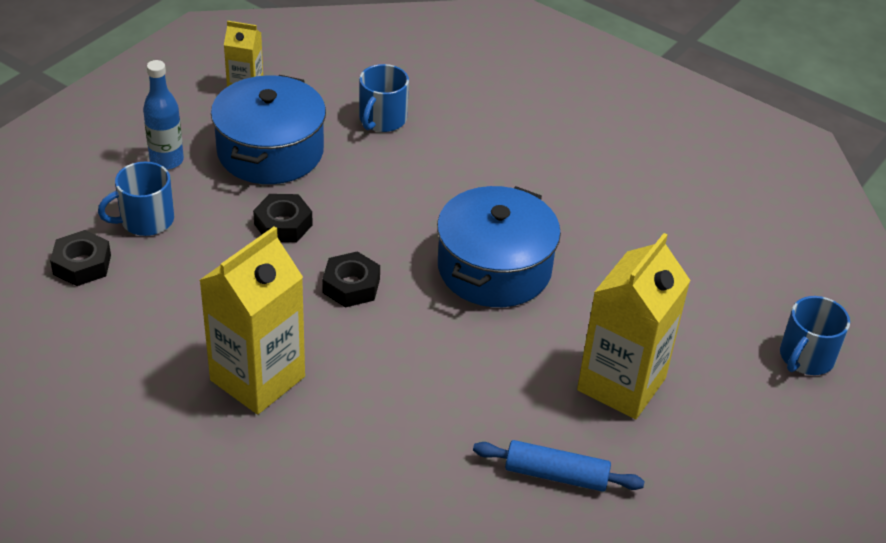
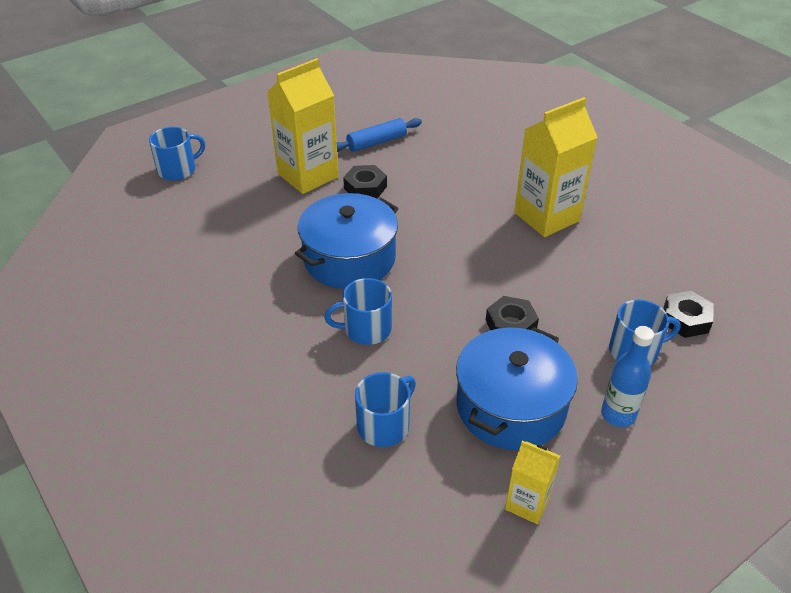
camera: 160 degrees left, 0 degrees up
black nut [322,251,380,308] -> black nut moved to [343,165,387,199]
blue rolling pin [473,440,645,492] -> blue rolling pin turned 60 degrees counterclockwise [337,118,422,152]
none -> blue mug [324,278,392,345]

